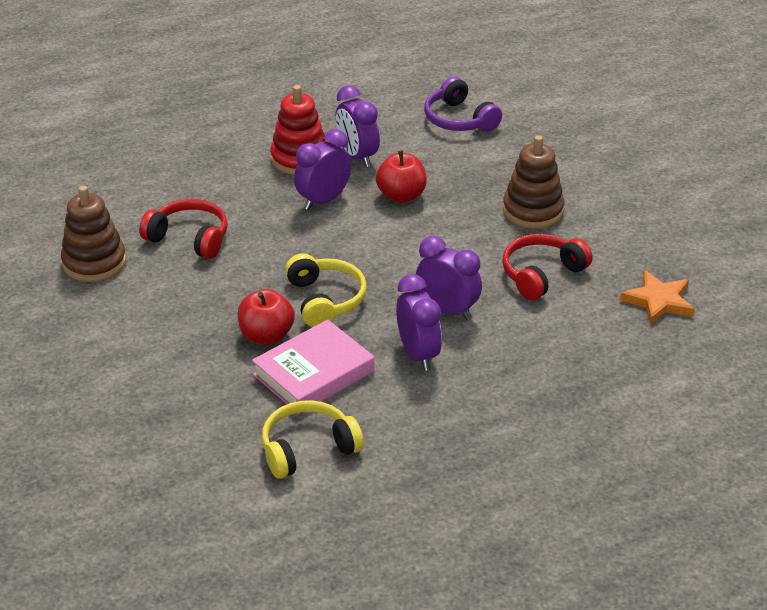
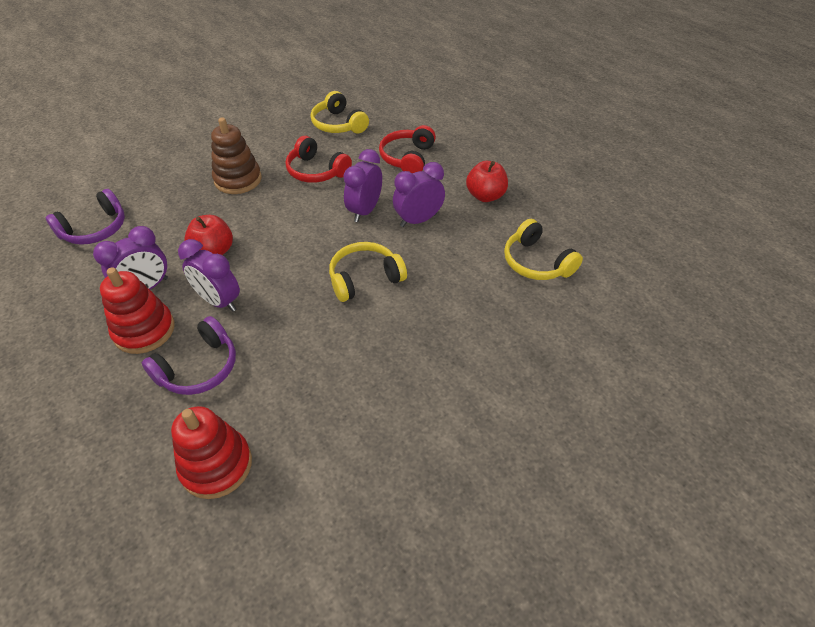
camera: 100 degrees left, 10 degrees up
brown stacking toy [61,186,126,282] -> none
red headphones [139,199,228,259] -> red headphones moved to [379,125,436,173]
red apple [238,289,295,345] -> red apple moved to [466,161,508,202]
pink book [252,319,374,414] -> none
orange star [620,270,694,325] -> yellow headphones [311,91,369,133]
none -> purple headphones [142,316,236,395]
none -> red stacking toy [171,406,252,499]

